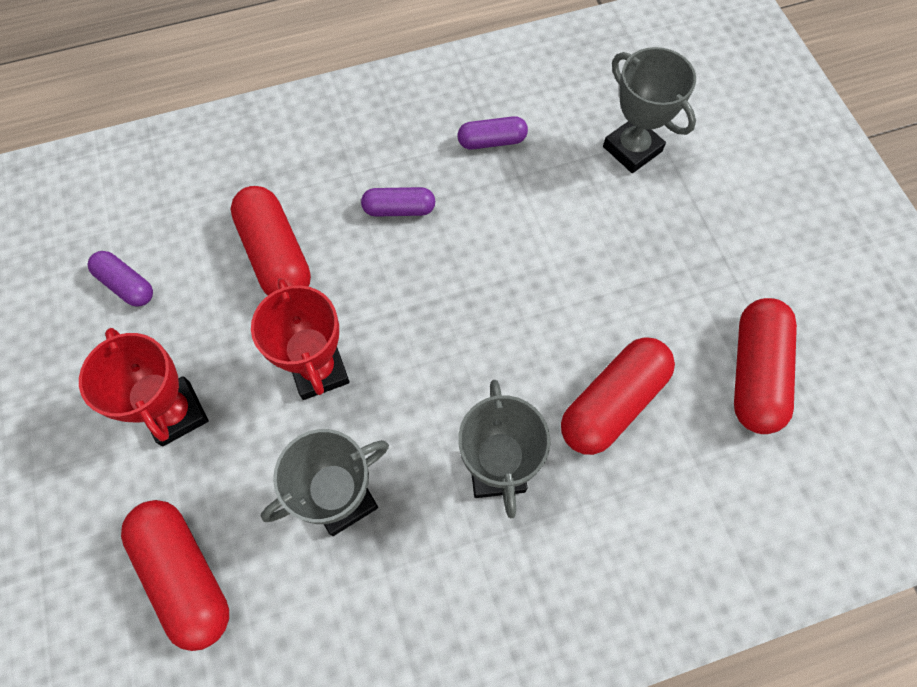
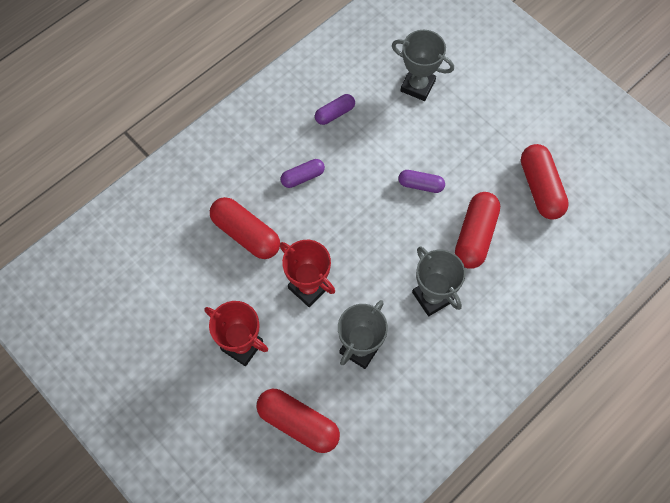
camera: 25 degrees left, 0 degrees up
purple capsule [88,251,153,307] -> purple capsule moved to [398,170,445,193]

